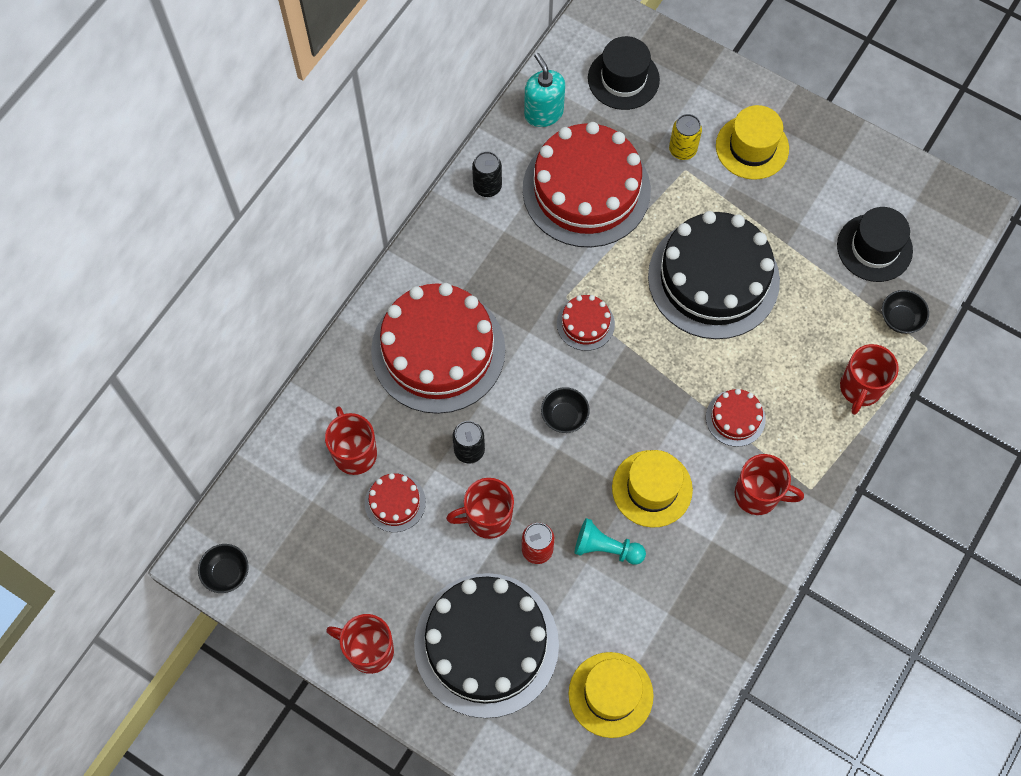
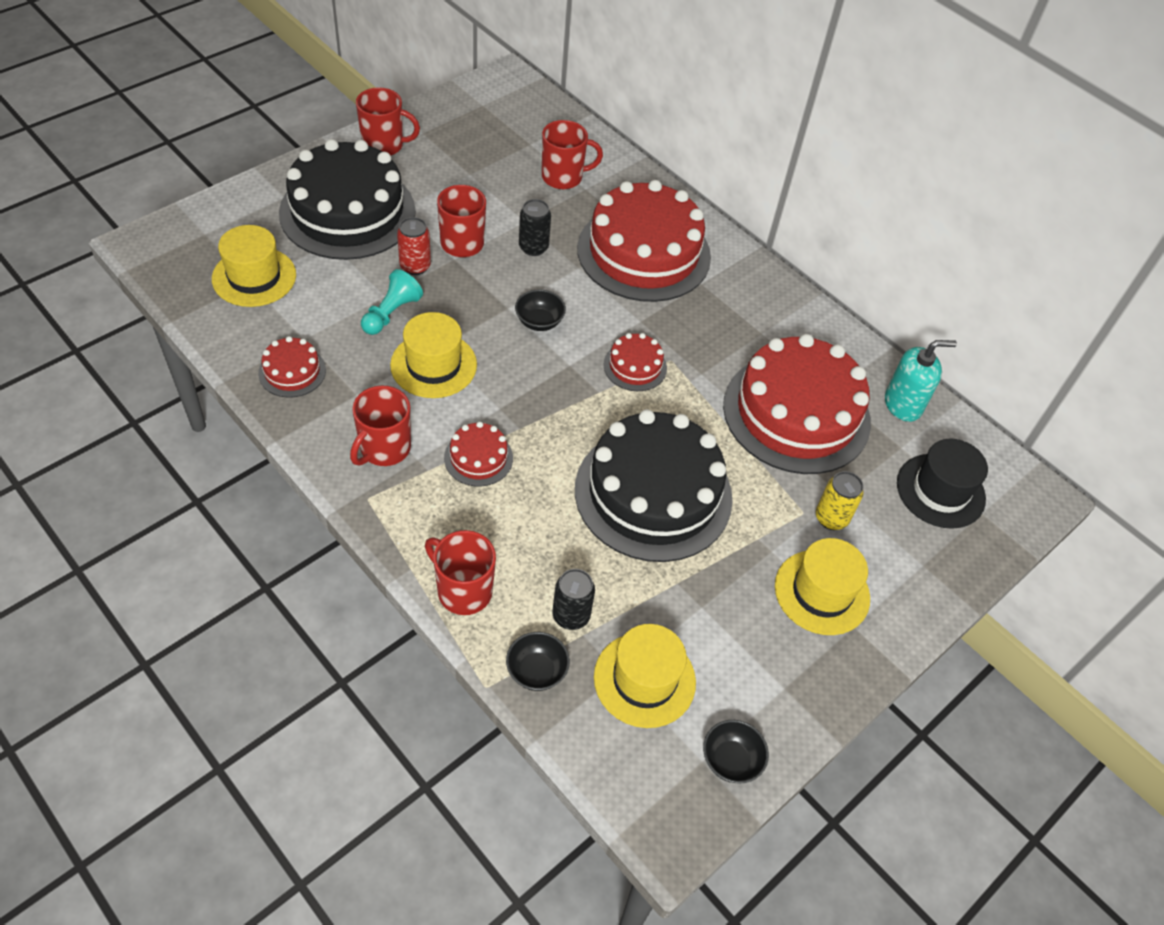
camera: 100 degrees right, 15 degrees down
black bowl [198,544,249,593] -> black bowl moved to [703,720,769,784]
red mug [326,614,394,674] -> red mug turned 60 degrees clockwise [356,87,420,155]
red cake [365,473,426,532] -> red cake moved to [258,336,326,398]
black can [472,151,502,197] -> black can moved to [552,569,595,630]
black hat [837,207,913,282] -> yellow hat [594,624,696,728]

